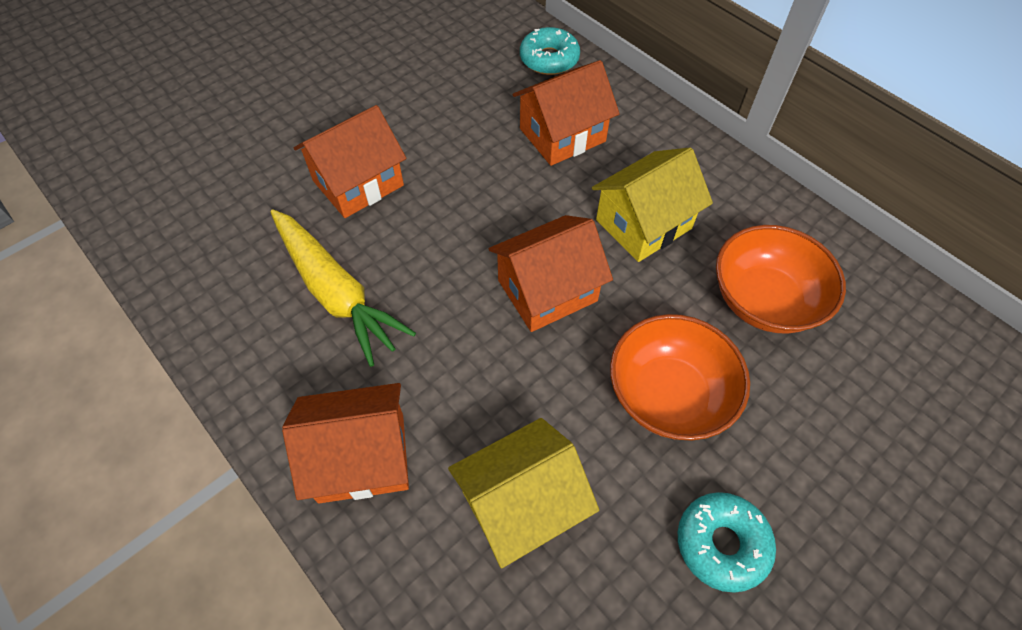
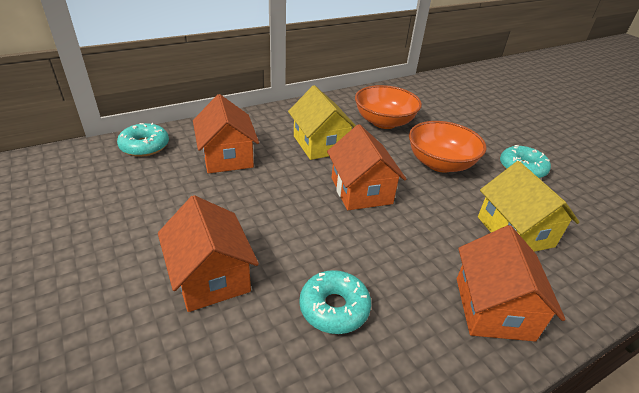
camera: 80 degrees left, 20 degrees down
yellow carrot [270,209,416,367] -> turquoise donut [299,270,371,334]

